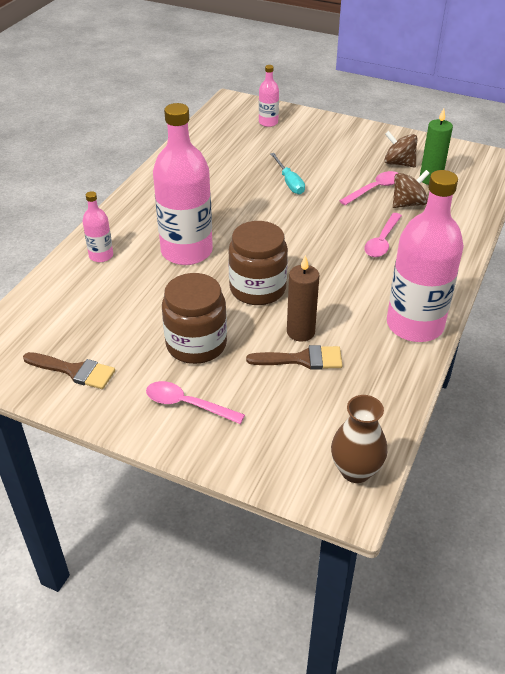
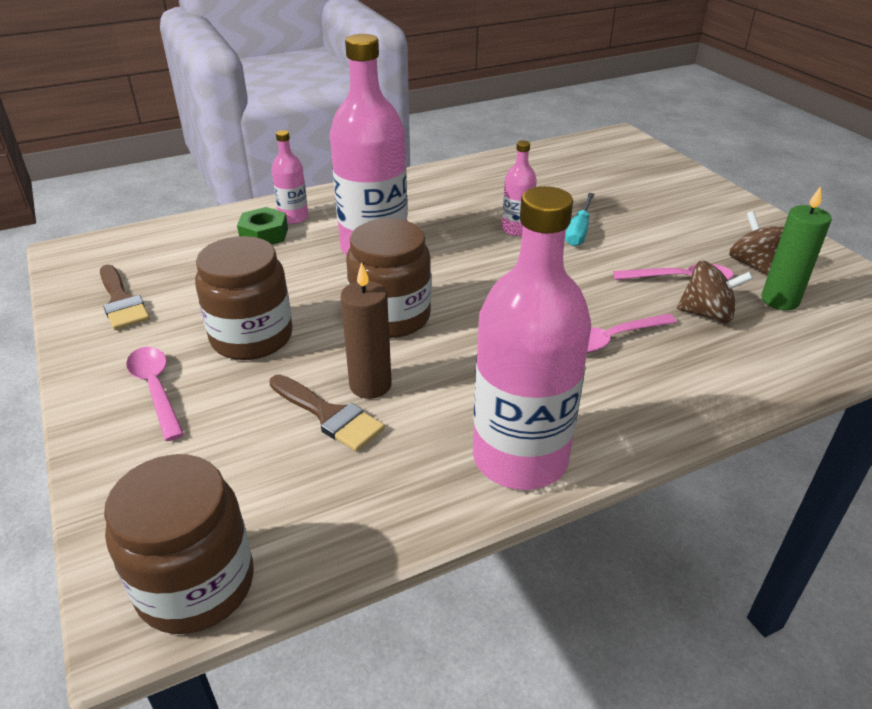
camera: 40 degrees right, 5 degrees down
pink bottle [259,65,279,127] -> pink bottle moved to [502,141,537,236]
brown vase [331,395,387,483] -> brown jar [104,454,254,634]
none -> green nut [237,207,288,245]

